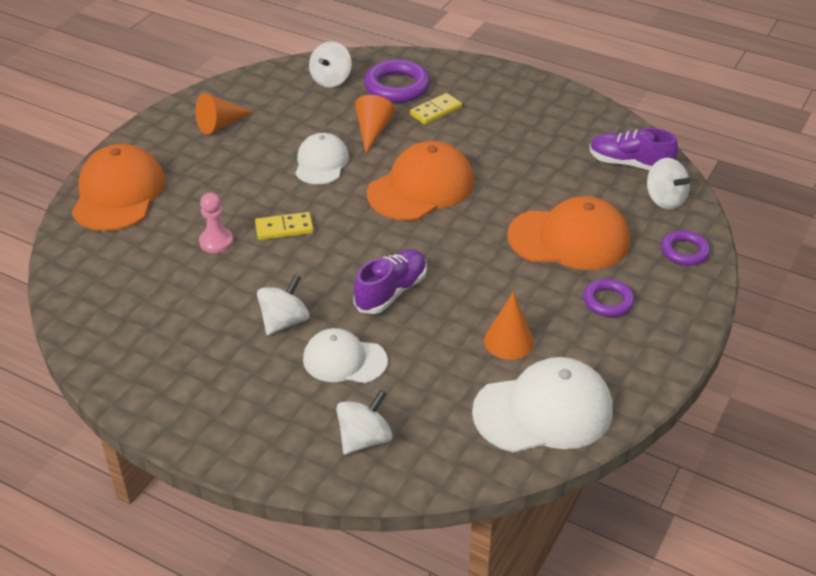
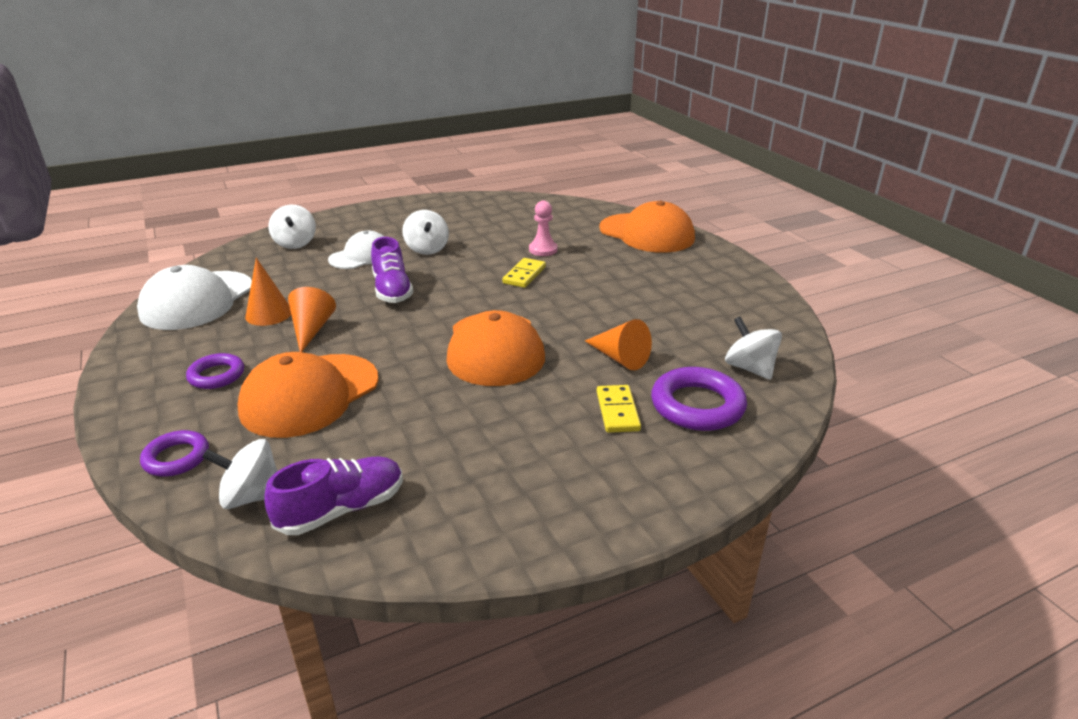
camera: 125 degrees right, 10 degrees down
orange cone [195,93,253,134] -> orange cone moved to [288,287,336,352]
white cap [295,133,349,184] -> none

